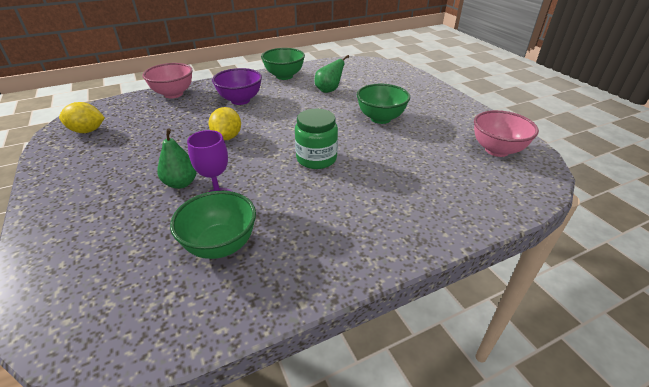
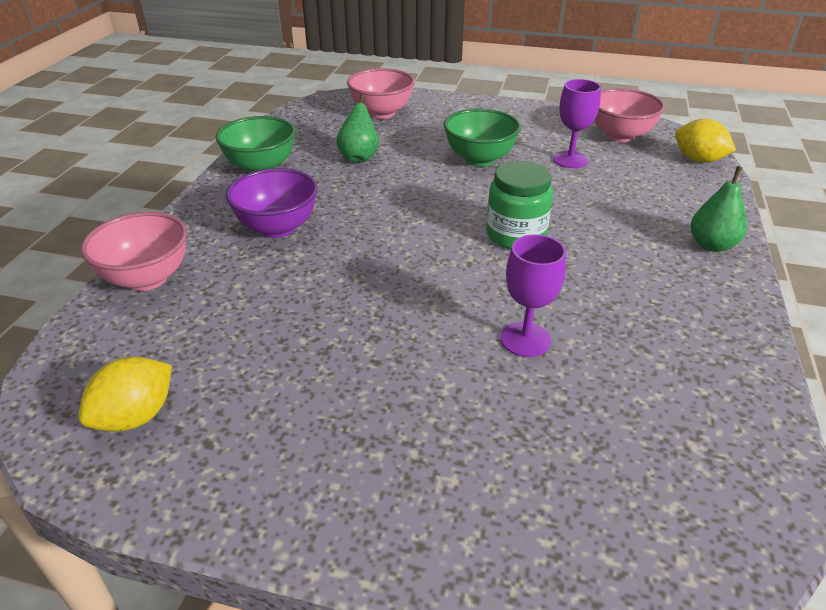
camera: 50 degrees left, 0 degrees up
green pear [157,128,197,189] -> green pear moved to [691,166,747,252]
green bowl [170,191,256,259] -> none
yellow lemon [209,107,241,140] -> yellow lemon moved to [675,119,736,163]
none -> pink bowl [347,68,415,119]
none -> purple goblet [553,79,601,168]

